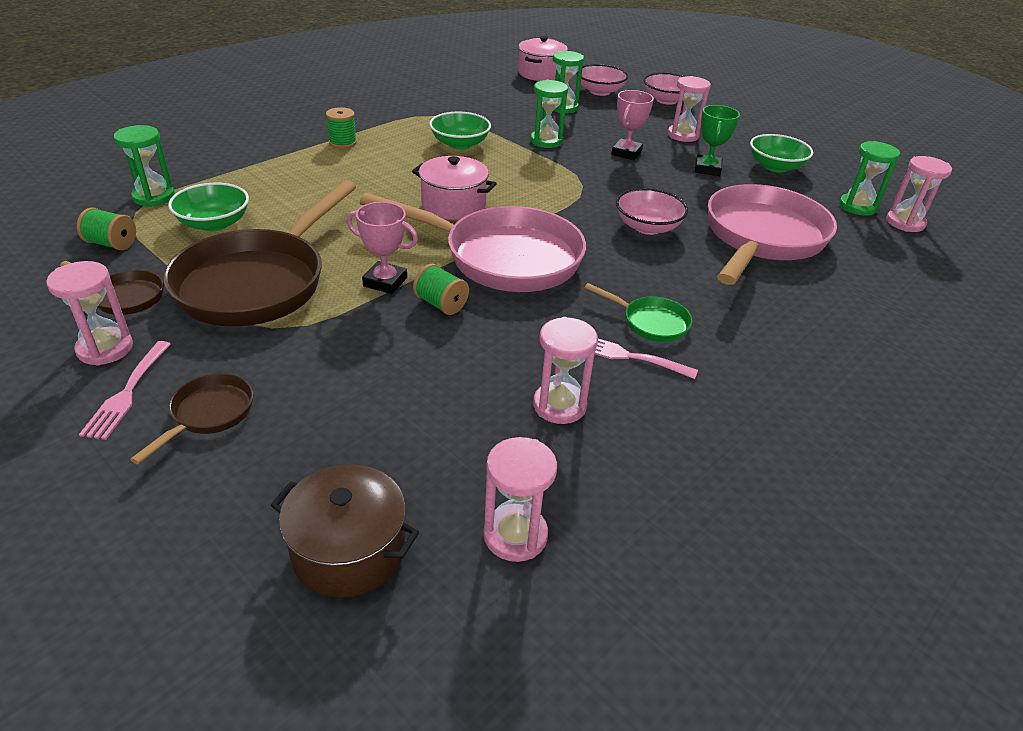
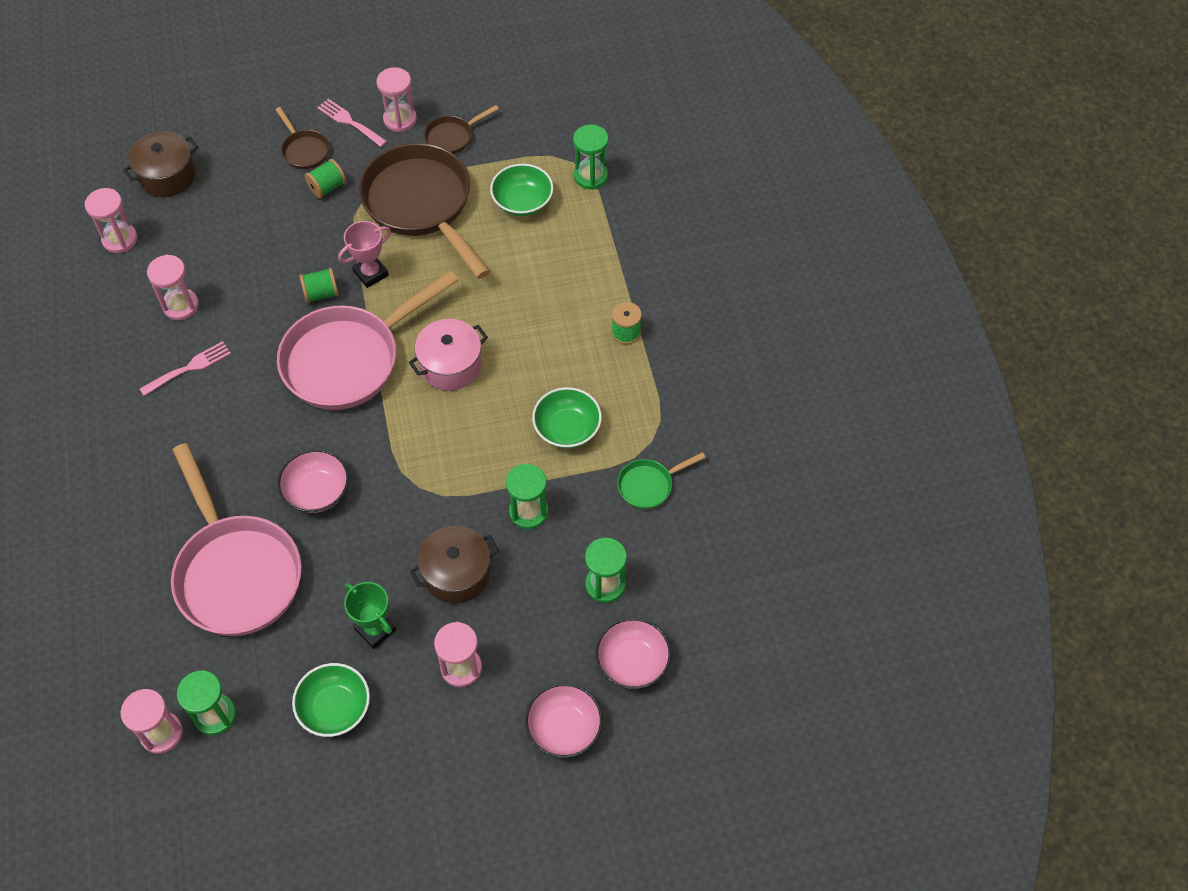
camera: 125 degrees right, 20 degrees up
green spool [77,208,136,250] -> green spool moved to [305,159,346,198]
pink pot [518,36,568,81] -> none
green pan [585,283,693,342] -> green pan moved to [617,452,706,509]
pink trophy [611,90,654,160] -> brown pot [410,526,499,604]

